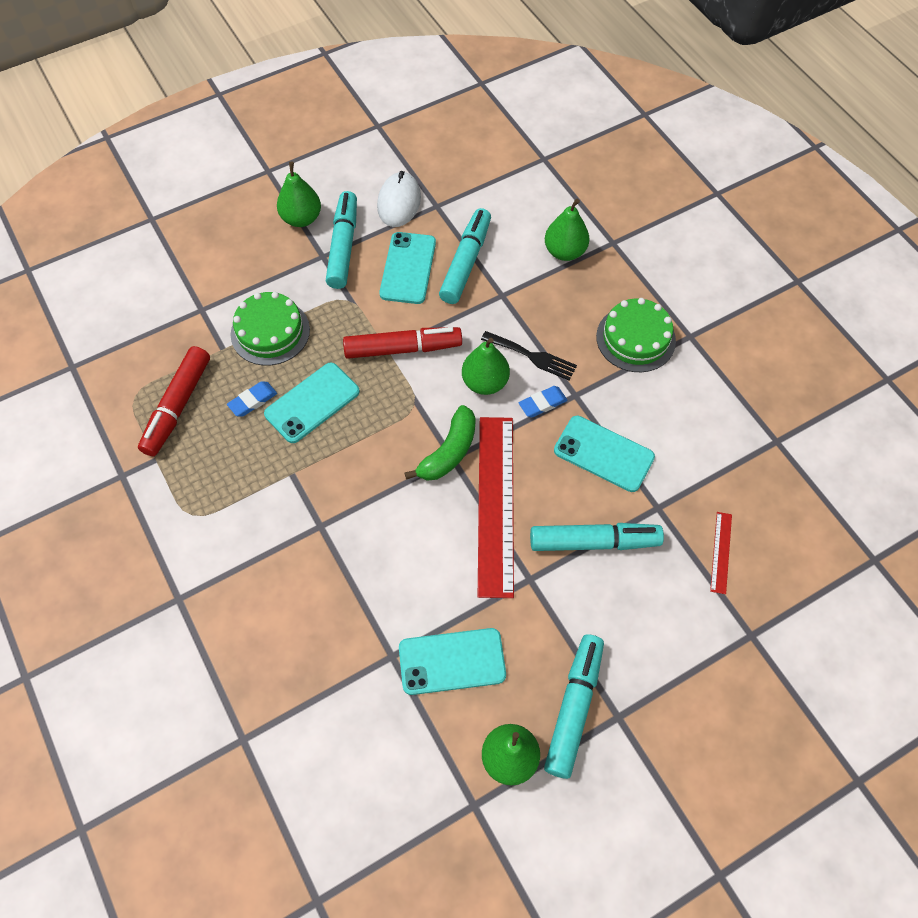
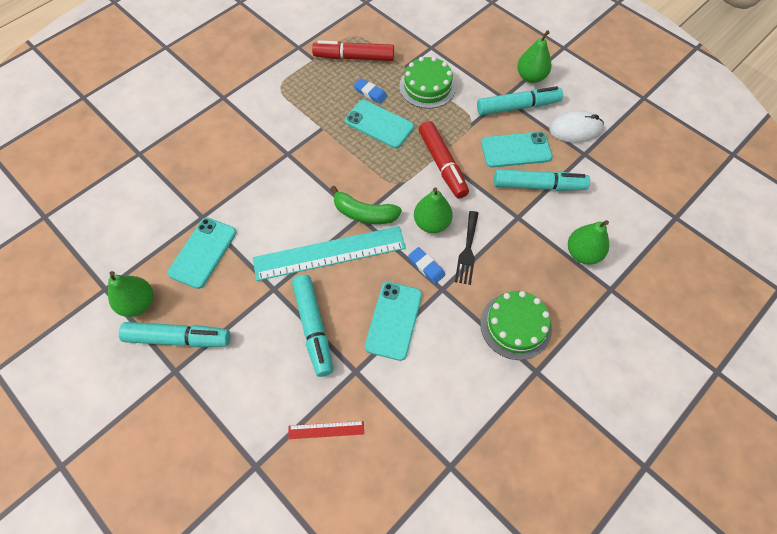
camera: 75 degrees right, 0 degrees up
turquoise phone [399,628,506,695] -> turquoise phone turned 45 degrees clockwise [168,218,236,289]
red ruler [478,417,514,598] -> turquoise ruler [253,226,406,281]

